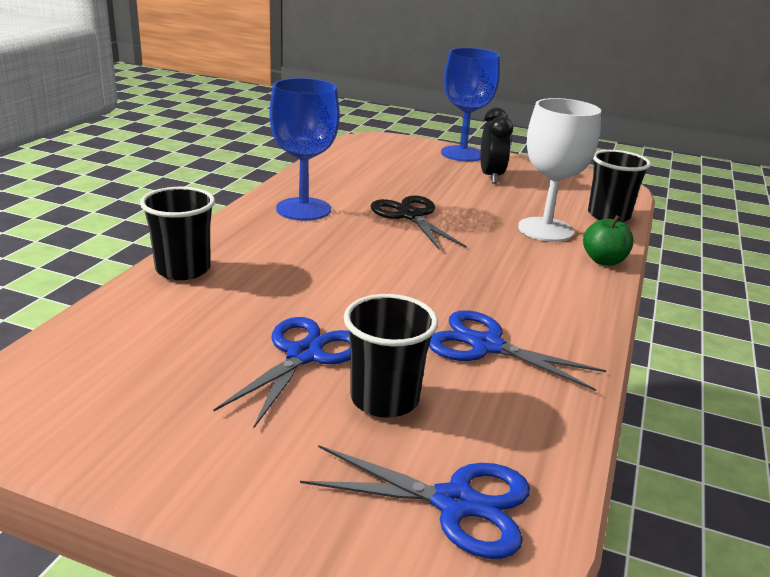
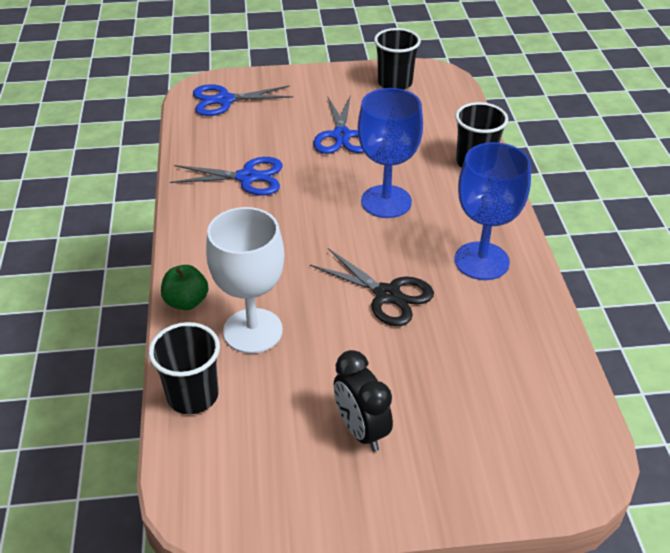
camera: 155 degrees right, 15 degrees up
black cup [344,294,438,418] -> black cup moved to [374,28,421,90]
blue goblet [441,48,500,162] -> blue goblet moved to [358,88,423,218]

